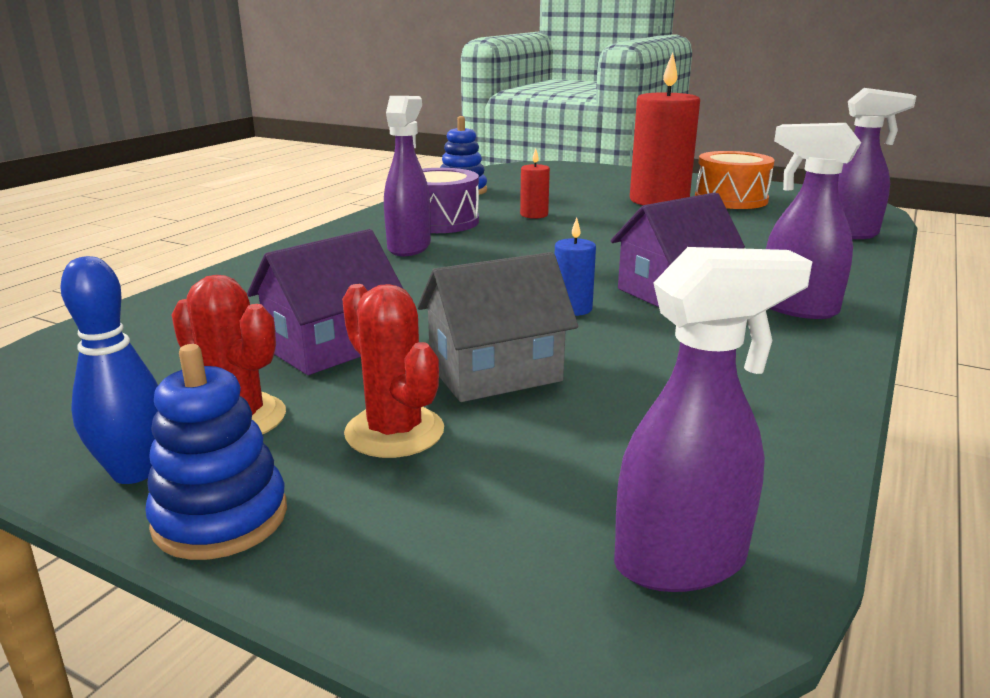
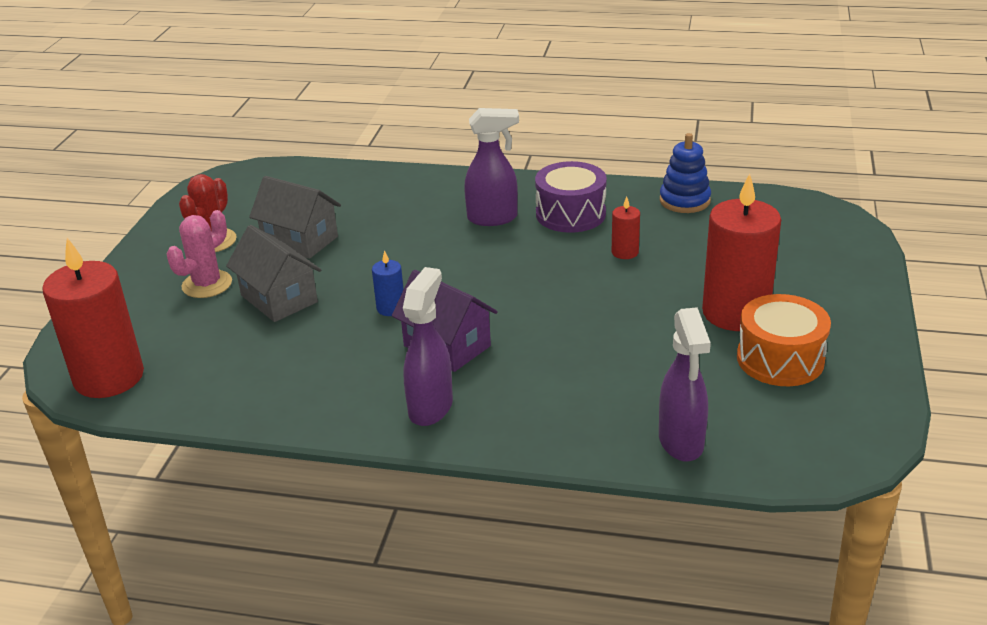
camera: 75 degrees right, 10 degrees up
blue bowling pin [60,256,158,484] -> none
blue stacking toy [145,344,287,560] -> none
purple house [247,229,403,375] -> grey house [249,176,341,259]
red cactus [342,284,444,458] -> pink cactus [167,210,232,298]
purple spray bottle [614,247,813,592] -> red candle [42,238,144,398]

